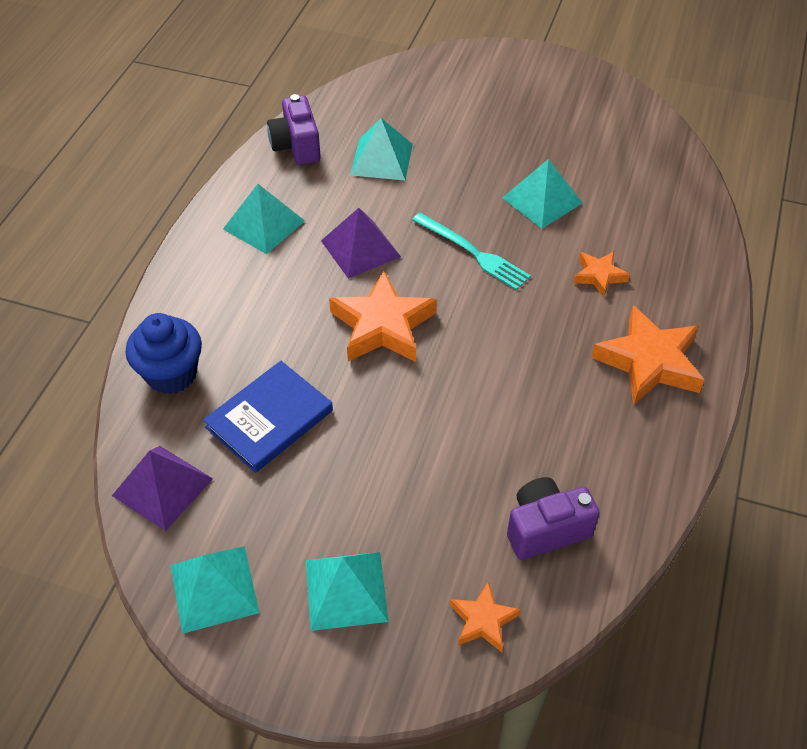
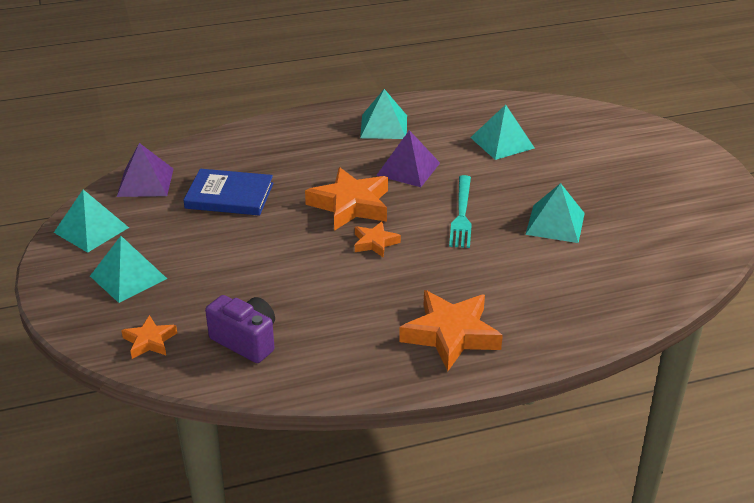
camera: 55 degrees right, 15 degrees down
blue cupcake [126,313,202,394] -> none
purple camera [267,94,321,165] -> none
orange star [573,251,630,297] -> orange star moved to [355,221,401,258]

